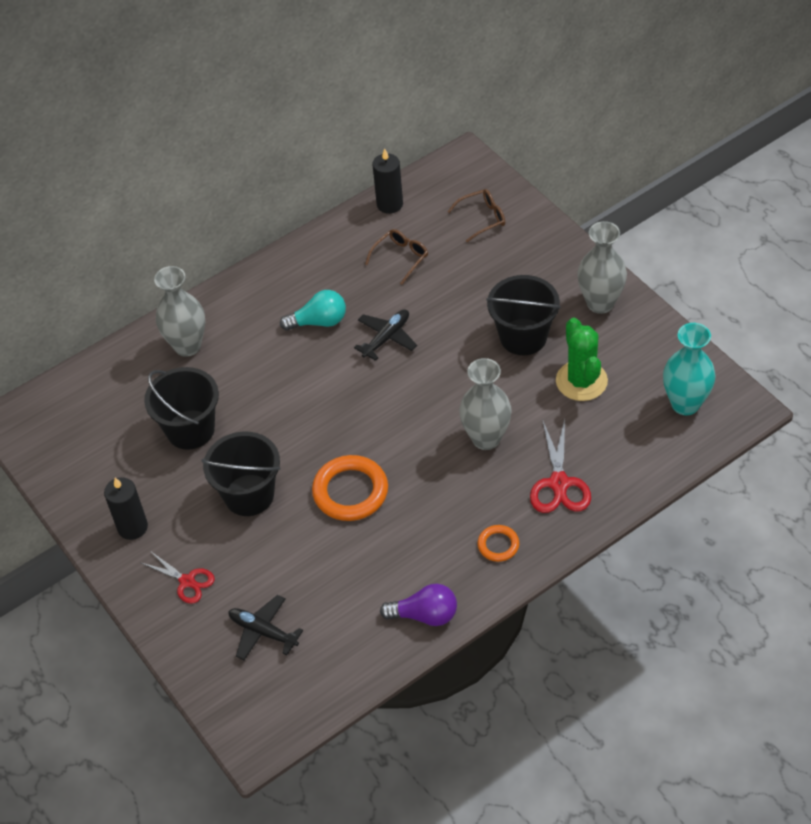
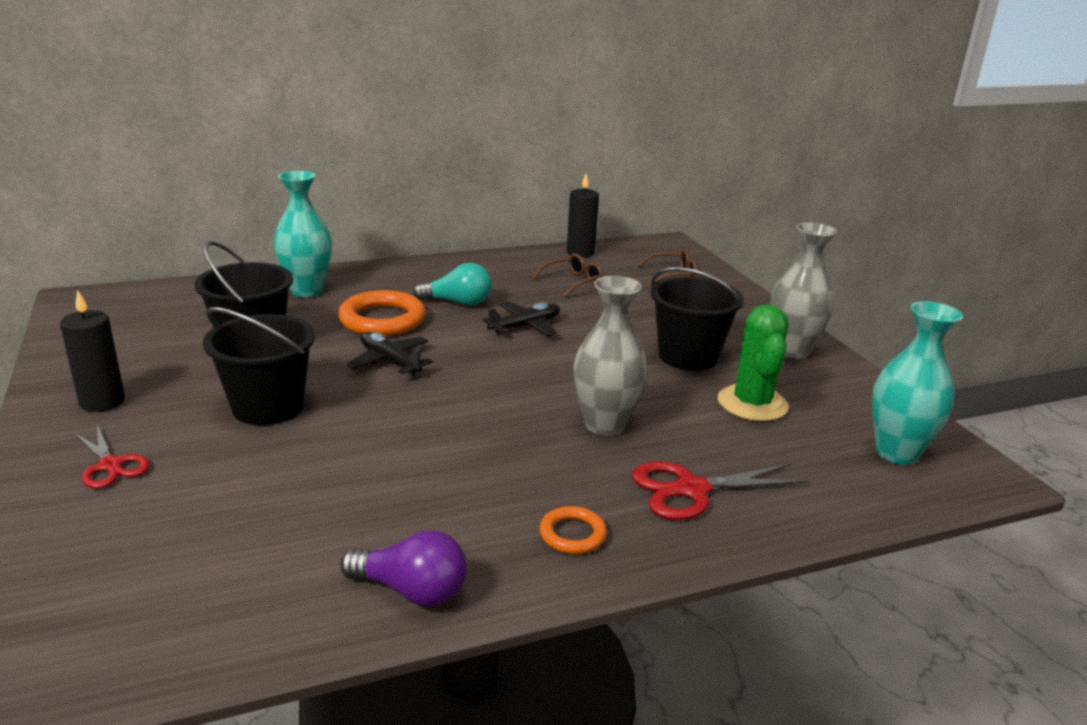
camera: 10 degrees right, 25 degrees down
grey vase [154,266,205,357] -> turquoise vase [273,171,332,297]
black plane [228,595,303,660] -> black plane moved to [346,332,433,376]
orange ring [312,455,388,521] -> orange ring moved to [338,290,426,336]
red scissors [530,419,591,513] -> red scissors turned 60 degrees clockwise [632,461,809,520]

